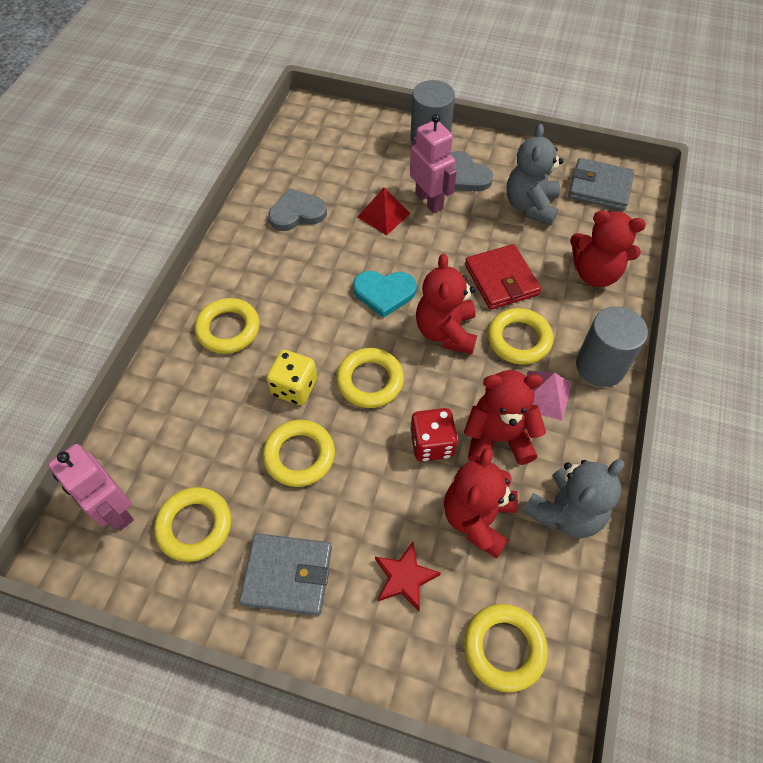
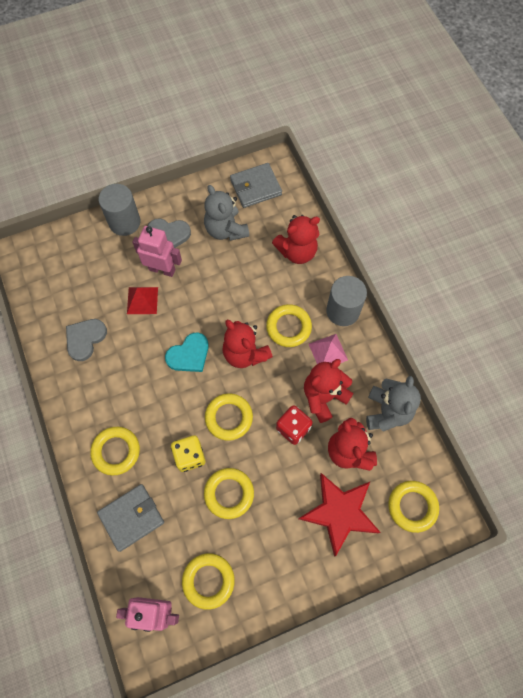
camera: 40 degrees left, 10 degrees up
grey wallet [239,533,332,616] -> grey wallet moved to [97,484,164,552]
red star [375,542,441,611] -> red star [299,473,381,557], size x1.86
red wallet [465,244,541,310] -> none

